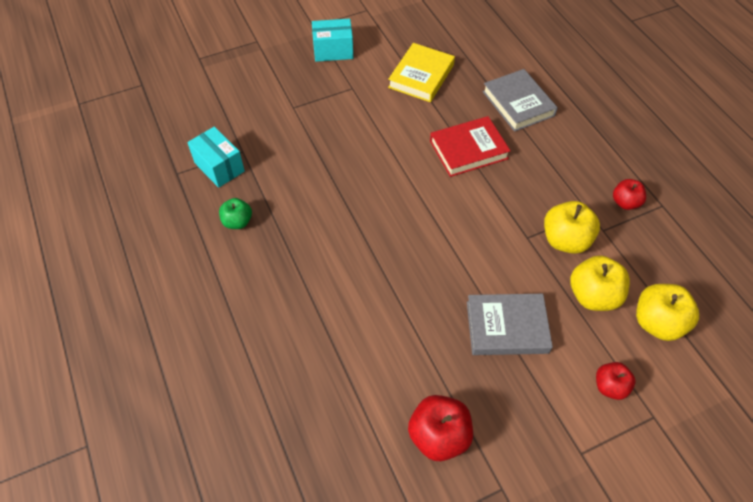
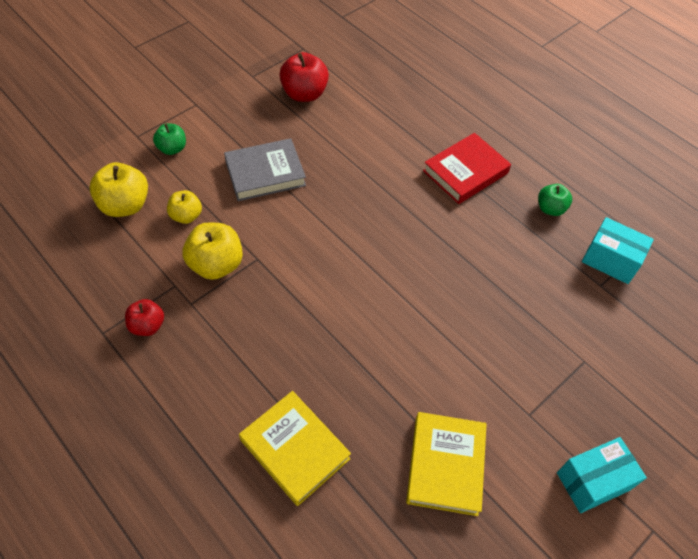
camera: 160 degrees right, 0 degrees up
red book [430,116,511,177] -> red book moved to [423,133,511,204]
grey book [483,69,558,132] -> yellow book [239,391,351,506]
yellow apple [570,255,630,311] -> yellow apple [167,190,202,224], size x0.61
red apple [596,362,636,400] -> green apple [153,123,186,155]

